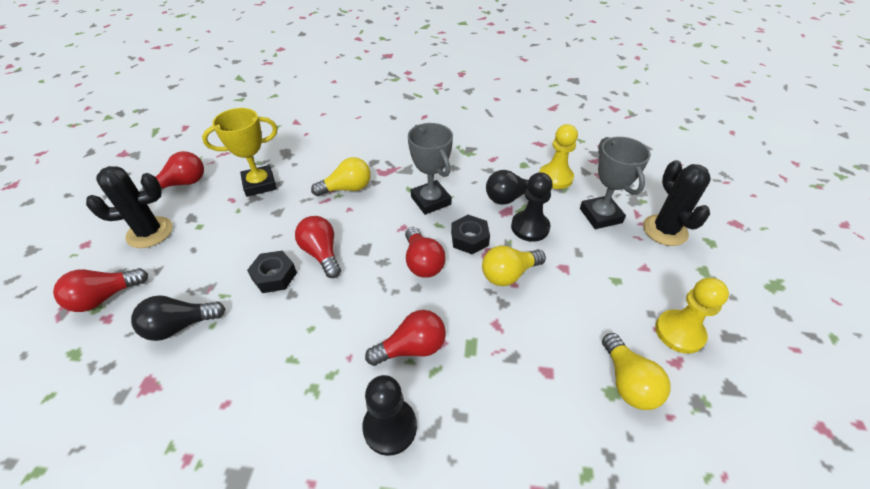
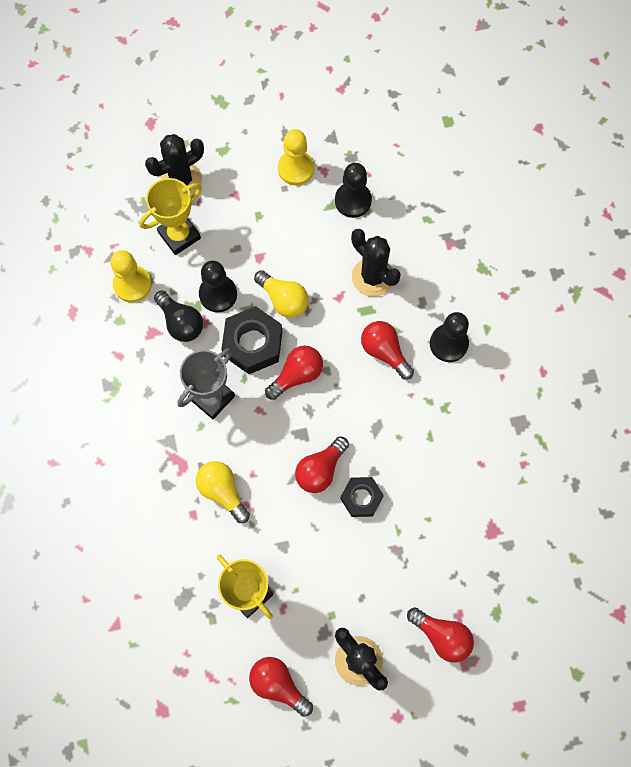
camera: 110 degrees left, 25 degrees up
black light bulb [131,295,225,341] -> none
black nut [451,215,490,254] -> black nut [221,306,282,374], size x1.58
grey trophy [580,137,651,229] -> yellow trophy [139,178,202,255]
yellow light bulb [602,333,670,410] -> black pawn [335,163,372,218]
none -> black cactus [351,229,401,297]

